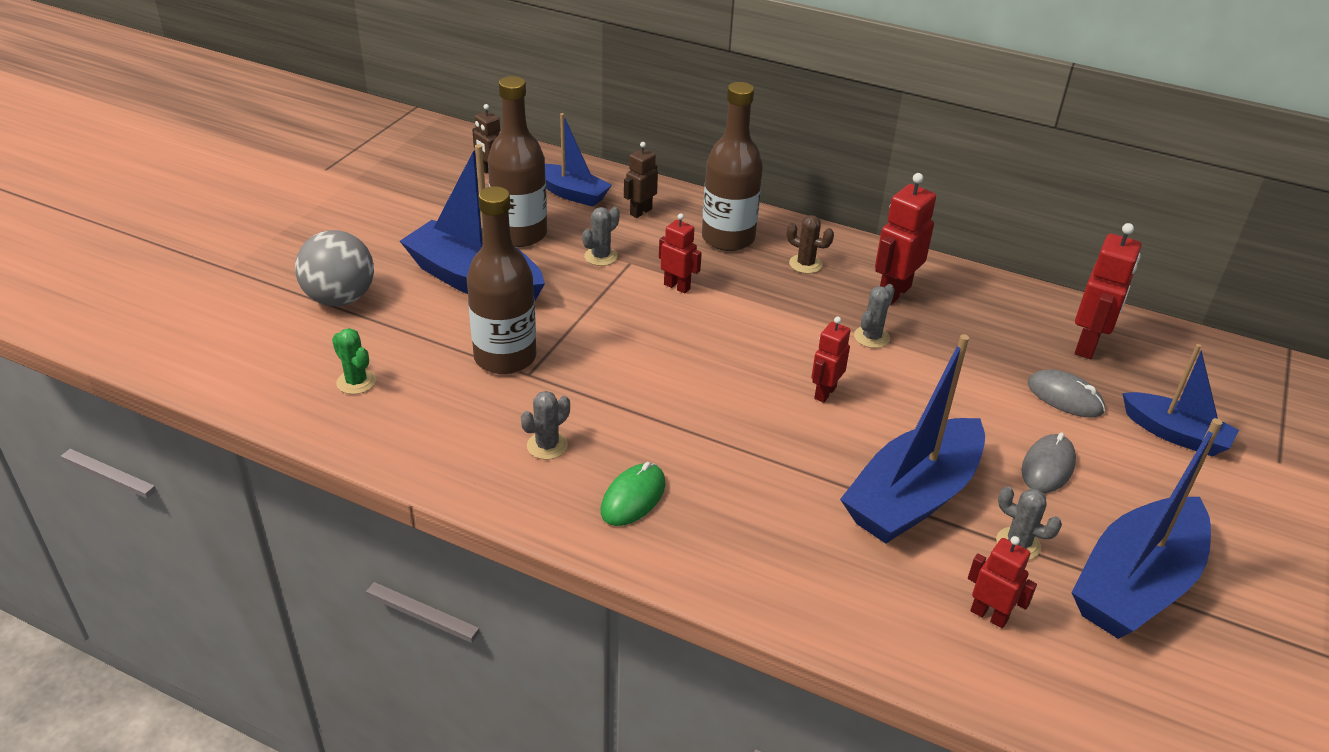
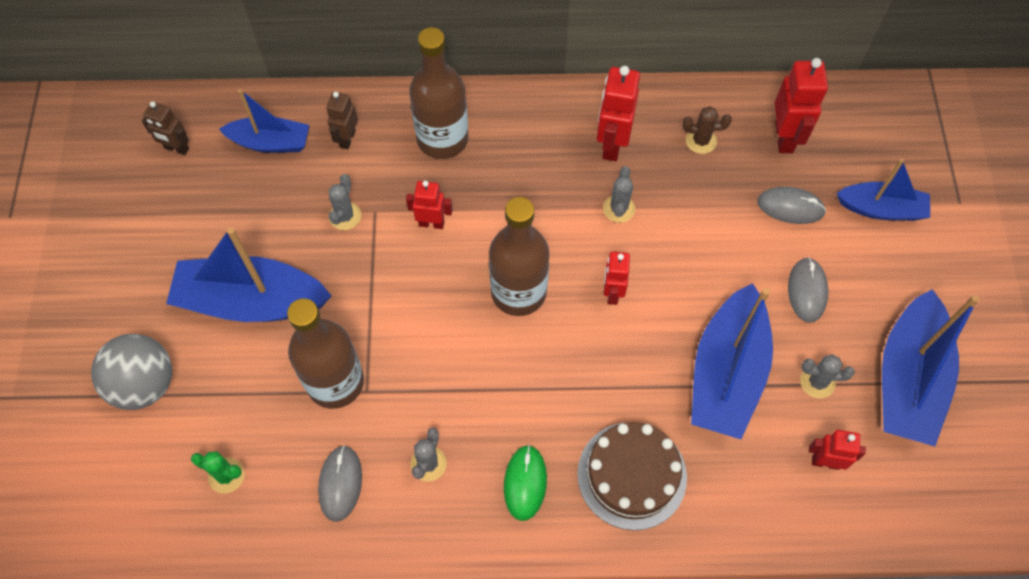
camera: 25 degrees left, 25 degrees up
brown bottle [488,76,547,247] -> brown bottle moved to [489,197,549,316]
brown cactus [787,215,834,274] -> brown cactus moved to [683,106,732,154]
none -> grey mouse [318,445,362,522]
none -> brown cake [577,422,687,530]

